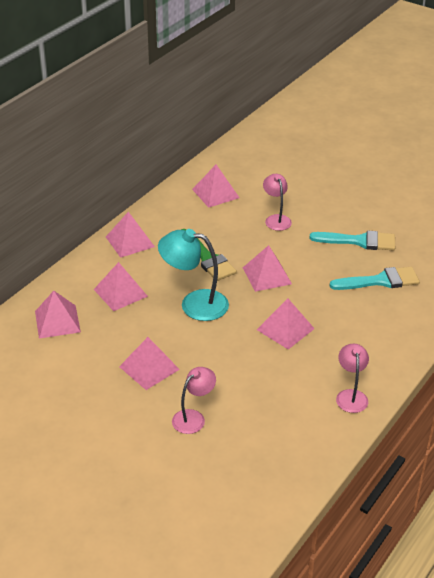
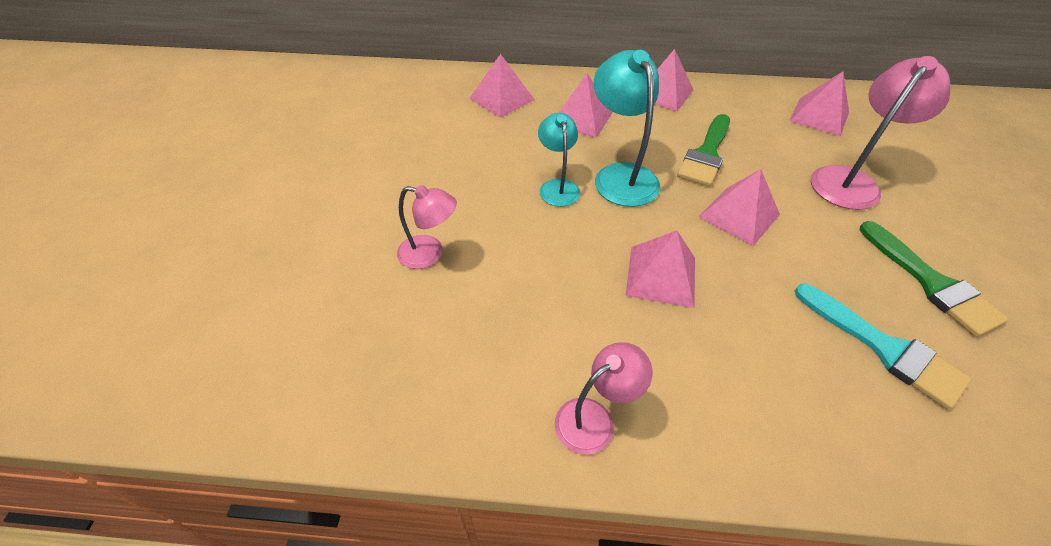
camera: 60 degrees right, 10 degrees up
pink pyramid [119,337,180,390] -> none
pink lamp [263,174,292,231] -> pink lamp [811,56,950,210], size x1.62
turquoise brush [309,231,395,251] -> green brush [860,221,1009,337]
none -> turquoise lamp [538,113,580,207]

